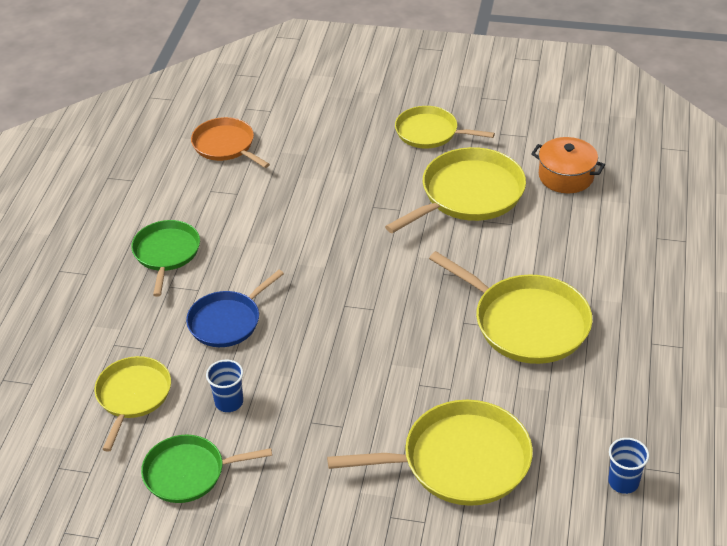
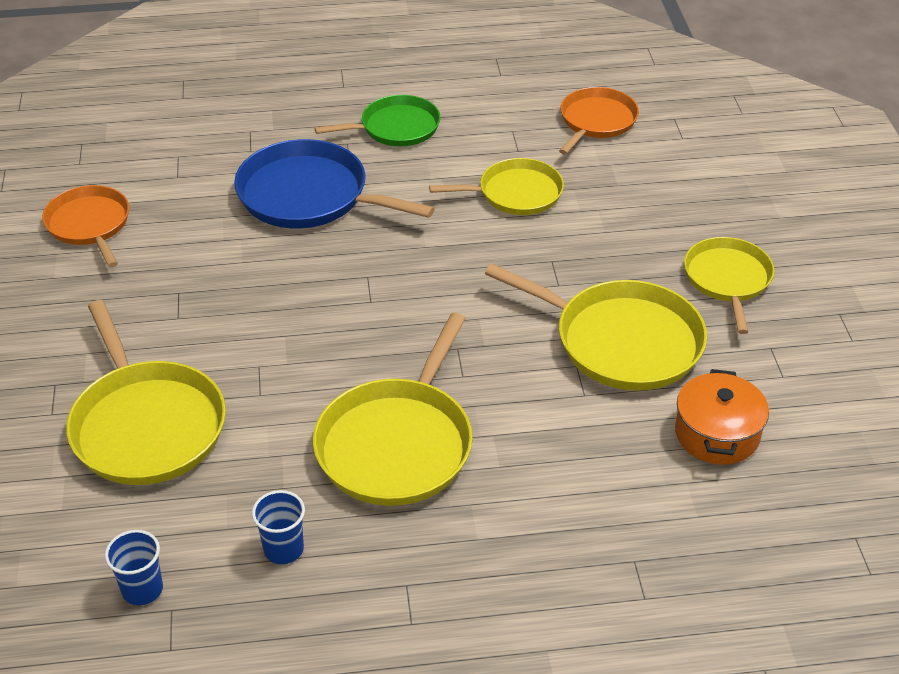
camera: 70 degrees right, 0 degrees up
yellow pan [94,356,171,452] -> yellow pan moved to [429,158,564,215]
green pan [141,435,272,503] -> orange pan [42,185,129,267]
blue pan [186,270,284,347] -> blue pan [234,139,435,228], size x1.56
blue cup [206,359,243,412] -> blue cup moved to [252,490,305,564]

